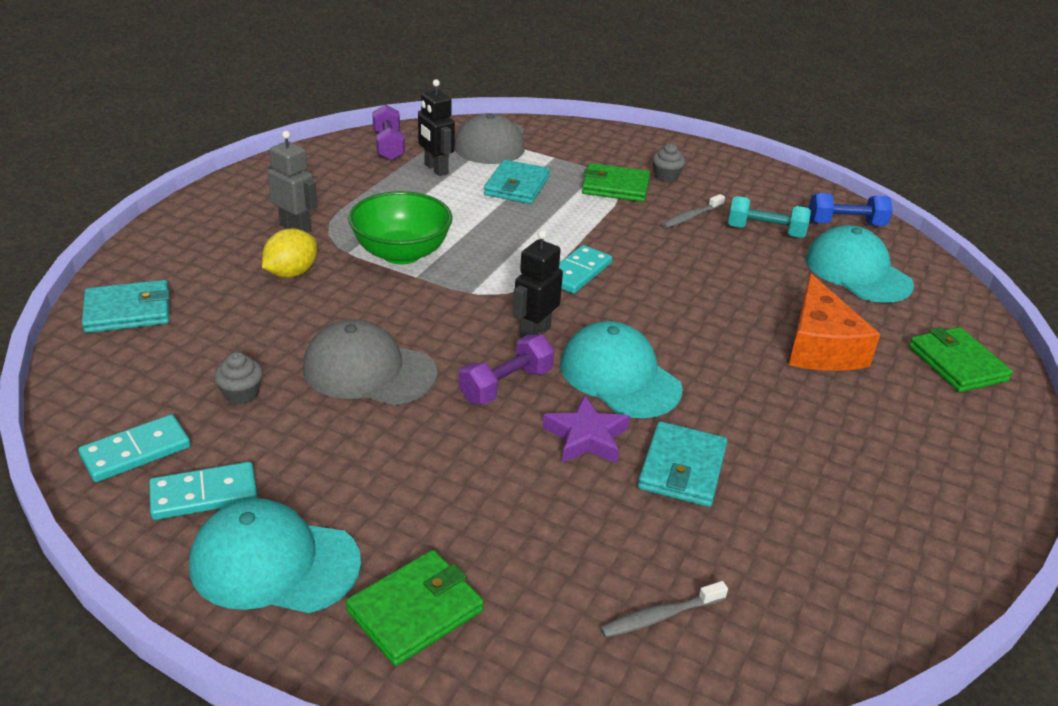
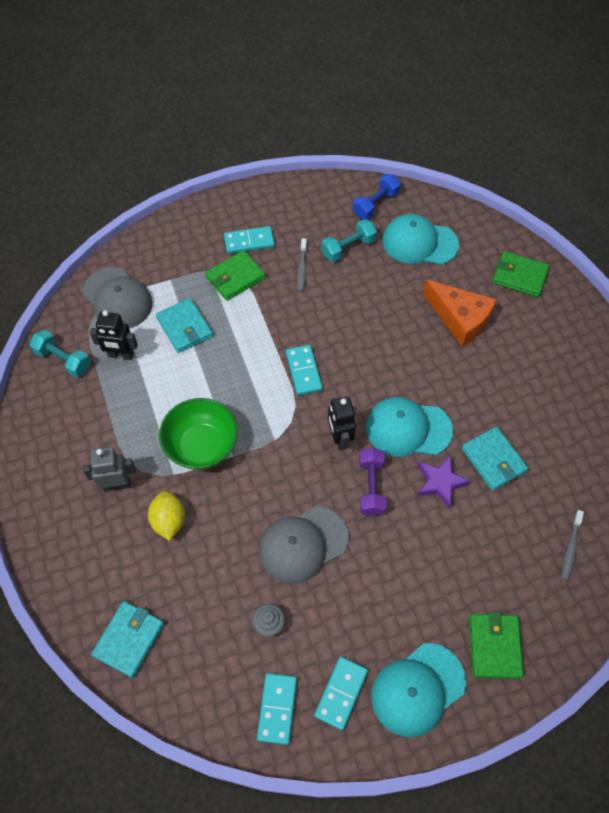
camera: 45 degrees left, 25 degrees up
purple dumbbell [372,105,405,161] -> turquoise dumbbell [30,330,91,377]
grey cupcake [652,143,685,182] -> turquoise domino [224,226,275,254]

